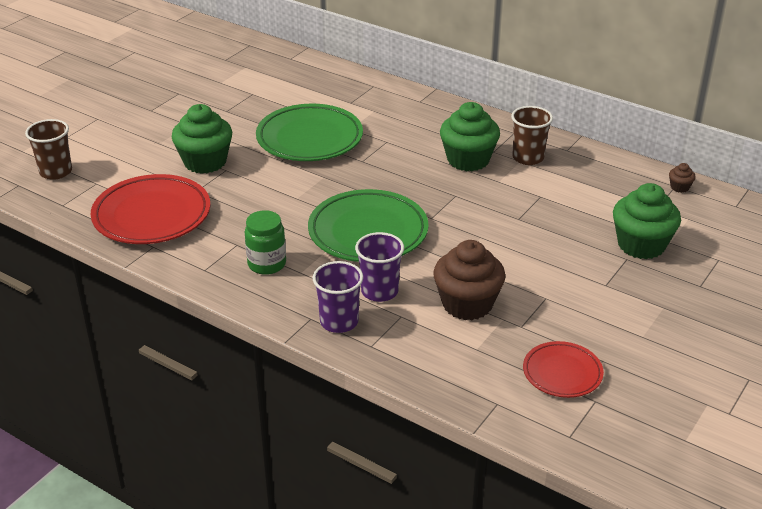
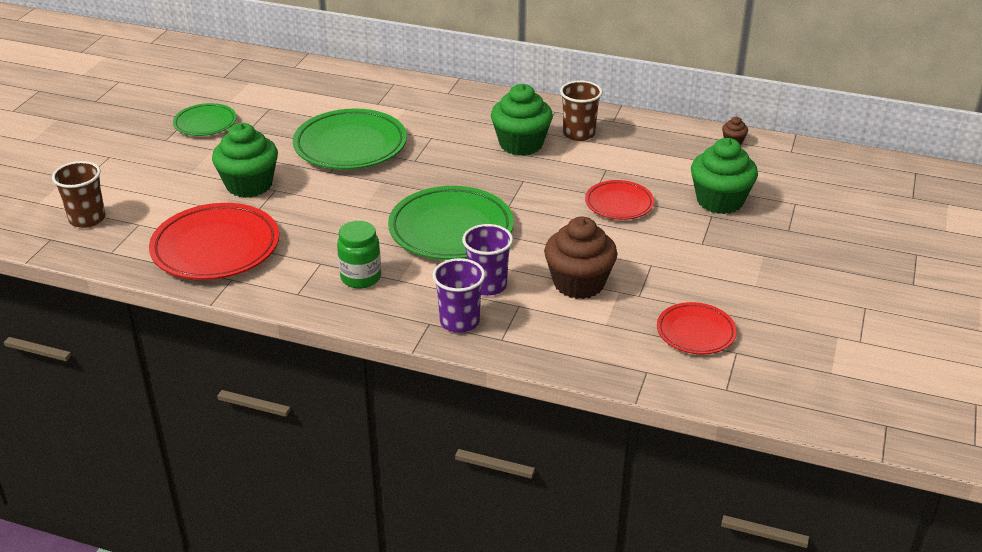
camera: 15 degrees left, 0 degrees up
none -> green plate [173,103,237,136]
none -> red plate [585,180,654,220]

